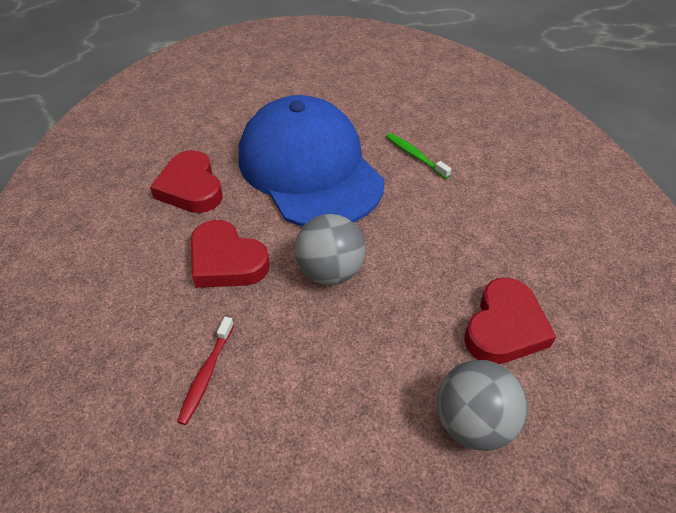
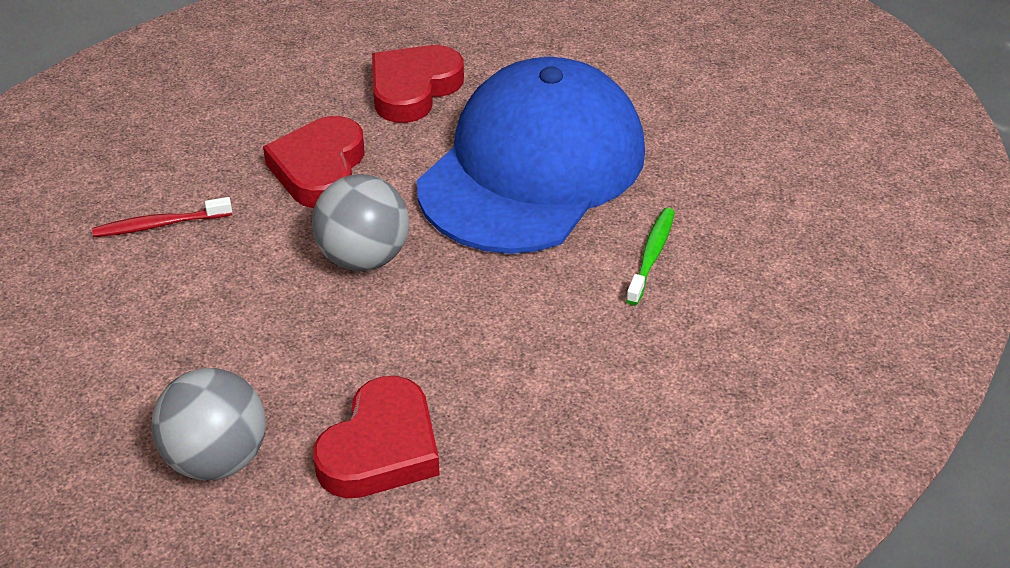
camera: 60 degrees right, 5 degrees down
red heart [464,278,556,364] -> red heart turned 60 degrees counterclockwise [313,376,440,498]

